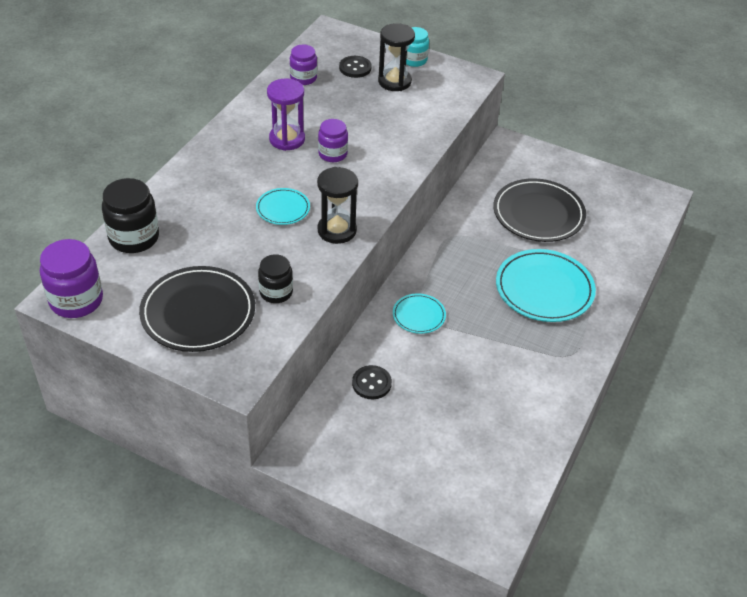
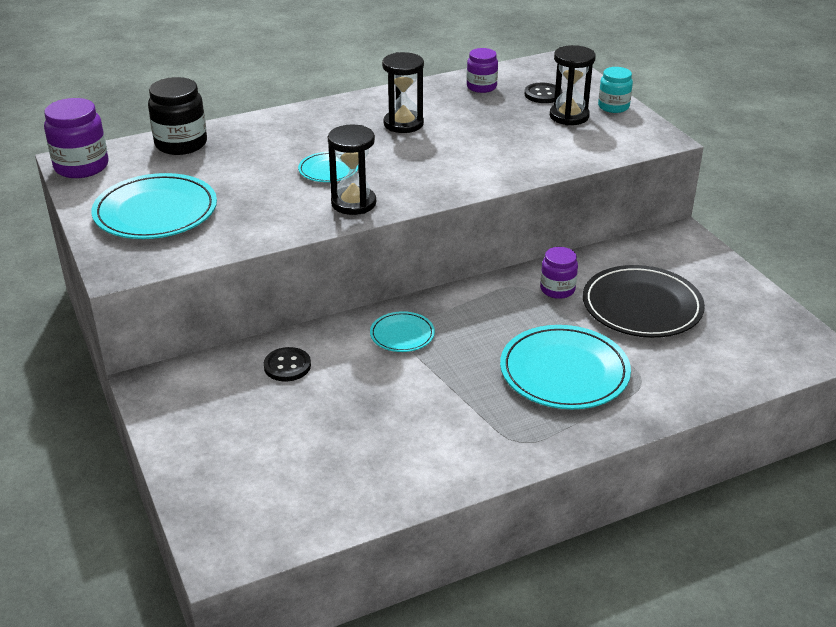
camera: 40 degrees right, 10 degrees down
black plate [139,266,255,352] -> turquoise plate [91,173,217,239]
black jar [258,254,293,303] -> none
purple hourglass [267,79,305,151] -> black hourglass [382,52,424,133]
purple jar [318,119,348,162] -> purple jar moved to [540,247,578,299]

